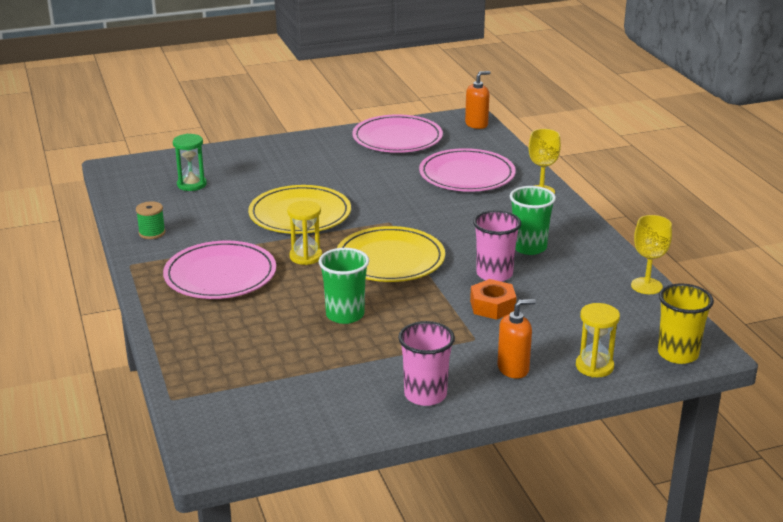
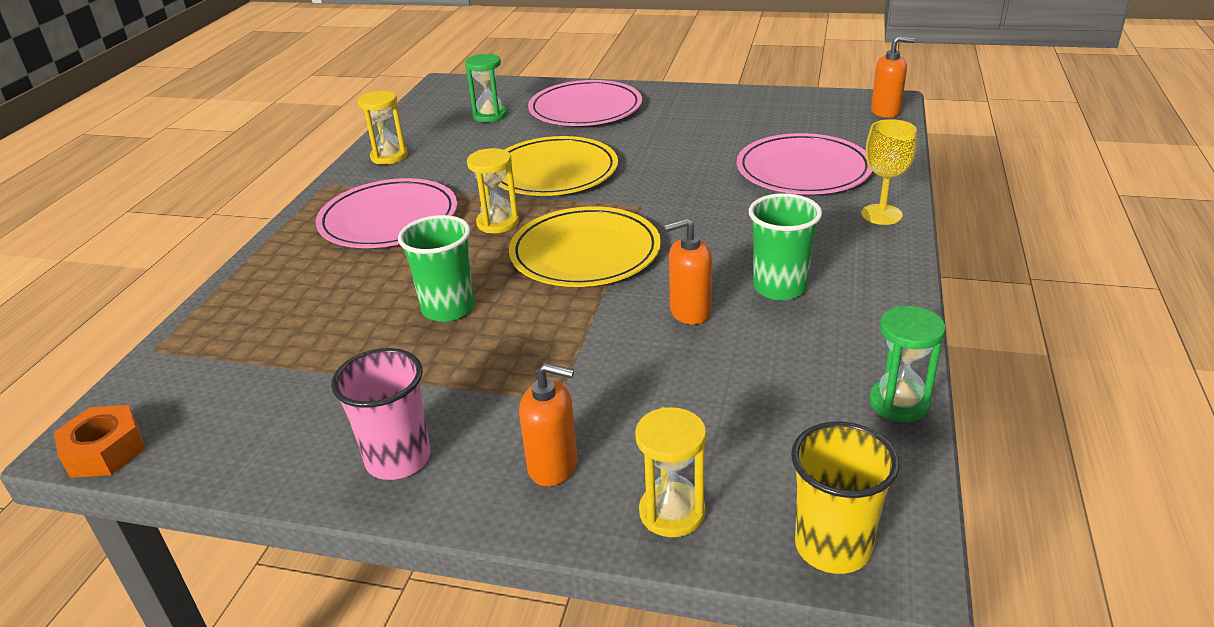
camera: 35 degrees right, 5 degrees up
green spool [136,201,165,239] -> yellow hourglass [358,91,408,165]
pink plate [352,114,443,153] -> pink plate moved to [528,80,642,126]
orange nut [470,279,517,320] -> orange nut moved to [54,405,146,478]
pink cup [473,210,521,282] -> orange soap dispenser [664,218,712,325]
yellow goblet [631,215,672,294] -> green hourglass [869,306,946,422]

